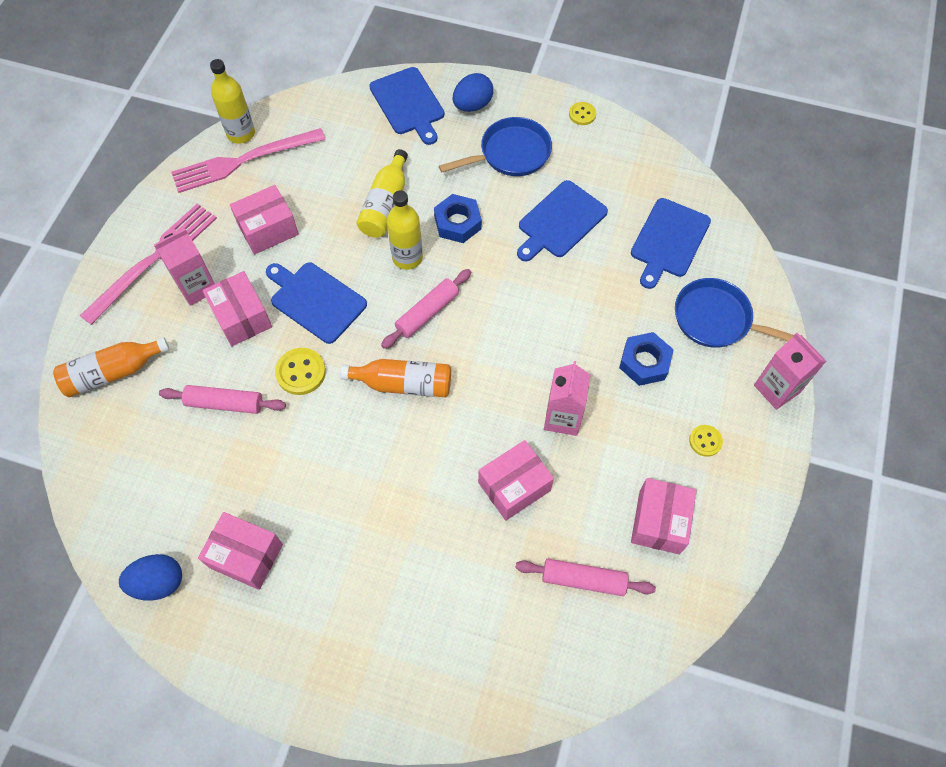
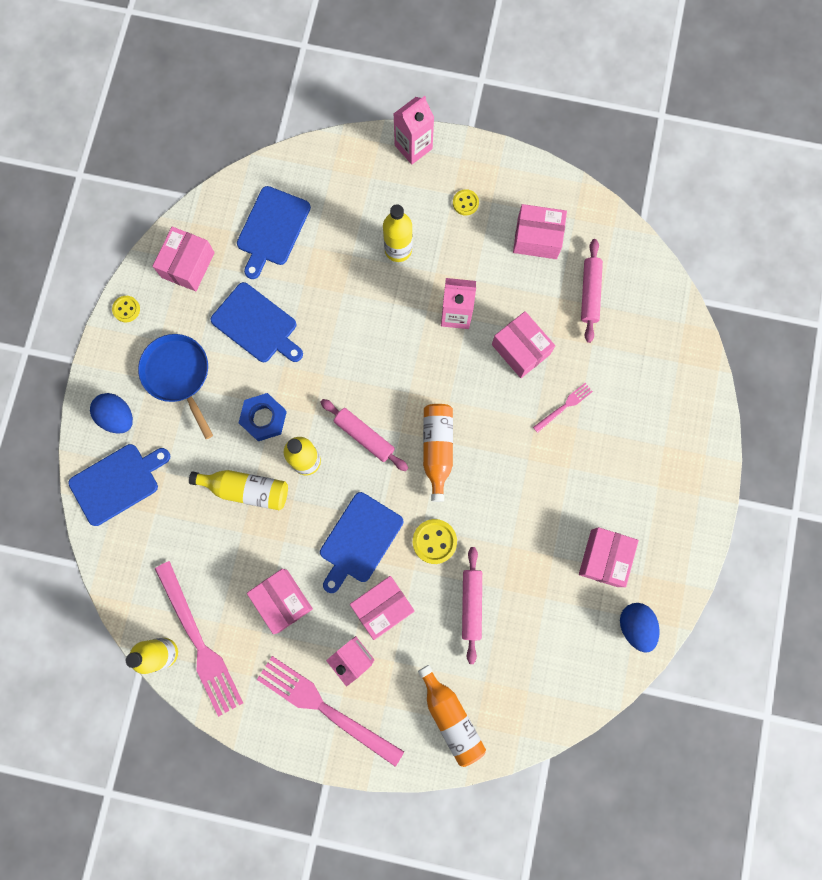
camera: 95 degrees left, 15 degrees up
blue nut [619,332,674,386] -> yellow bottle [383,204,413,262]
blue cutting board [631,198,711,289] -> blue cutting board turned 90 degrees clockwise [237,186,311,279]
blue pan [675,278,794,348] -> none
none -> pink box [153,227,215,291]
none -> pink fork [533,383,593,433]

